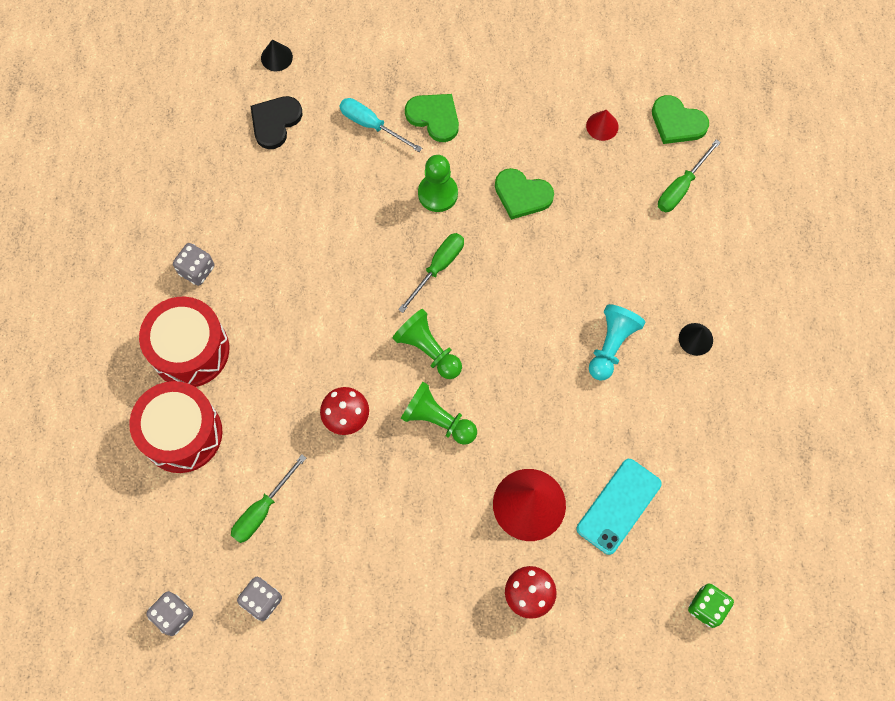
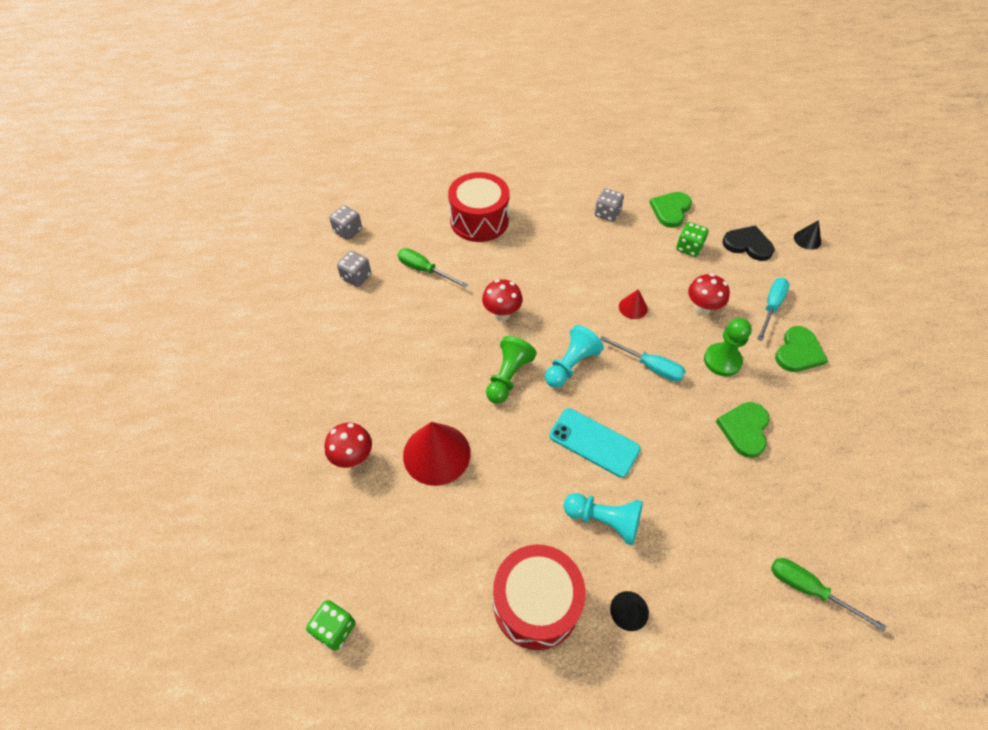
camera: 85 degrees right, 15 degrees down
red drum [139,296,229,387] -> red drum moved to [493,544,586,650]
green pawn [392,309,462,379] -> turquoise pawn [545,325,604,388]
green screwdriver [398,233,464,313] -> turquoise screwdriver [600,336,686,382]
turquoise phone [576,459,662,555] -> turquoise phone moved to [549,408,641,478]
red cone [586,110,619,141] -> red cone moved to [619,289,648,319]
green heart [652,95,709,144] -> green heart moved to [650,192,692,228]
none -> green dice [676,222,709,257]
none -> red mushroom [688,274,730,316]

